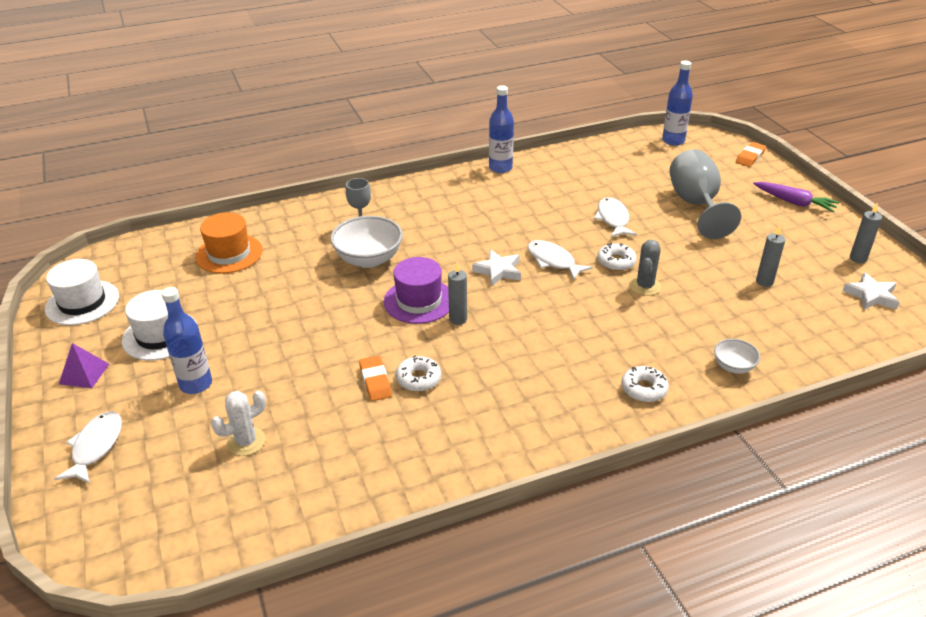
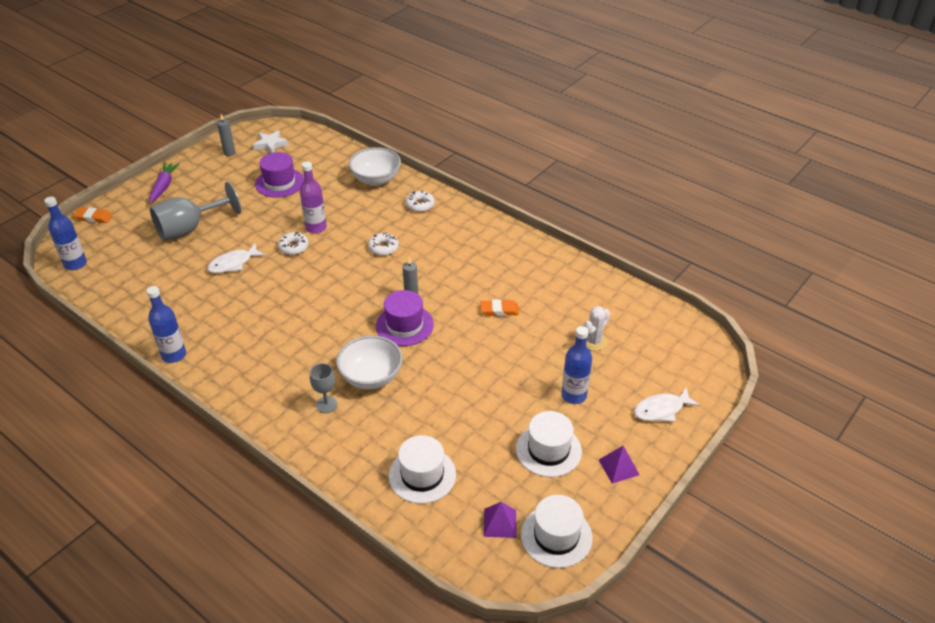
camera: 120 degrees left, 5 degrees up
orange hat [195,213,263,274] -> white hat [389,435,456,504]
white cactus [211,391,266,456] -> white cactus turned 75 degrees counterclockwise [584,306,610,351]
orange eraser [359,356,392,401] -> orange eraser turned 45 degrees clockwise [480,300,519,316]
white donut [396,356,441,392] -> white donut moved to [368,233,399,256]
white star [472,249,521,286] -> none
white fish [528,240,593,280] -> none
grey cactus [629,240,661,296] -> purple bottle [300,161,327,234]
white bowl [714,339,760,374] -> white bowl [349,147,401,186], size x1.86
grey candle [756,225,785,287] -> purple hat [255,152,304,198]
none -> purple pyramid [483,502,516,538]

